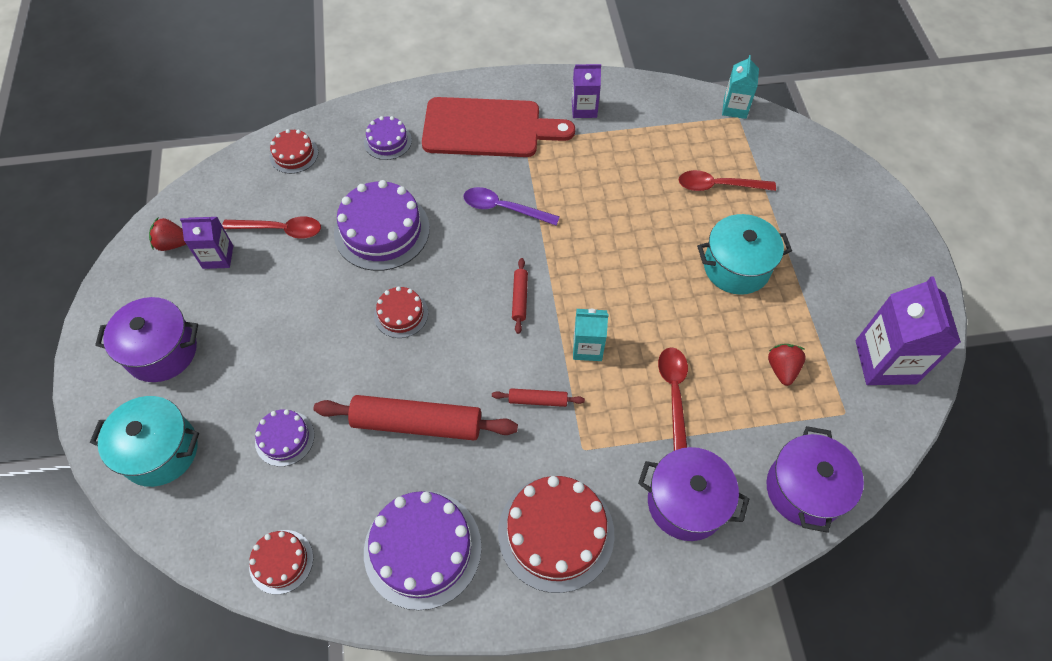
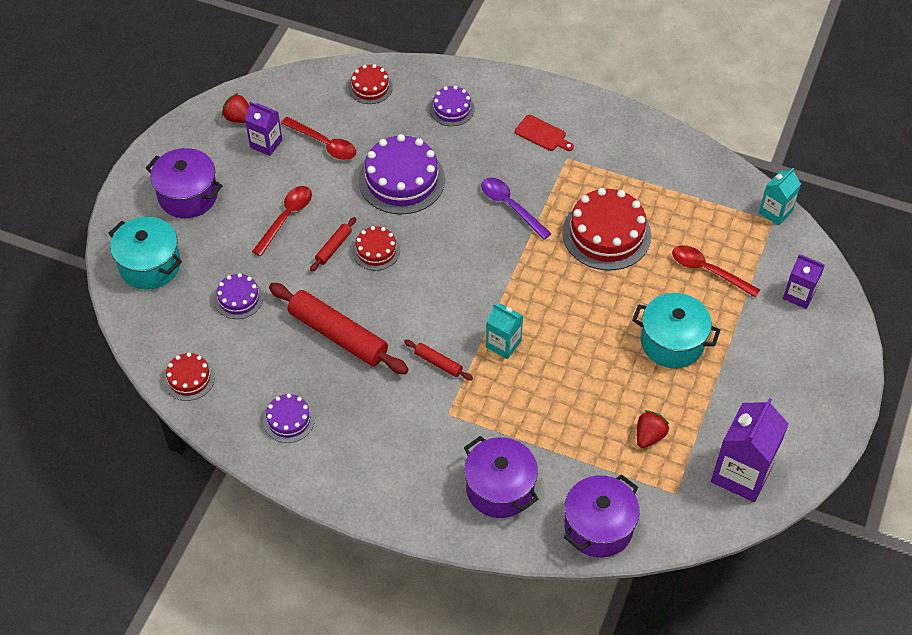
camera: 30 degrees right, 5 degrees down
purple cake [364,491,482,610] -> purple cake [263,394,315,443], size x0.54
red cutting board [422,97,575,157] -> red cutting board [515,115,574,151], size x0.42
red cake [498,476,614,593] -> red cake moved to [562,188,651,270]
red rolling pin [512,258,528,334] -> red rolling pin moved to [310,217,356,272]
purple carton [572,64,601,118] -> purple carton moved to [783,254,825,309]
red spoon [658,347,688,451] -> red spoon moved to [252,186,312,256]

